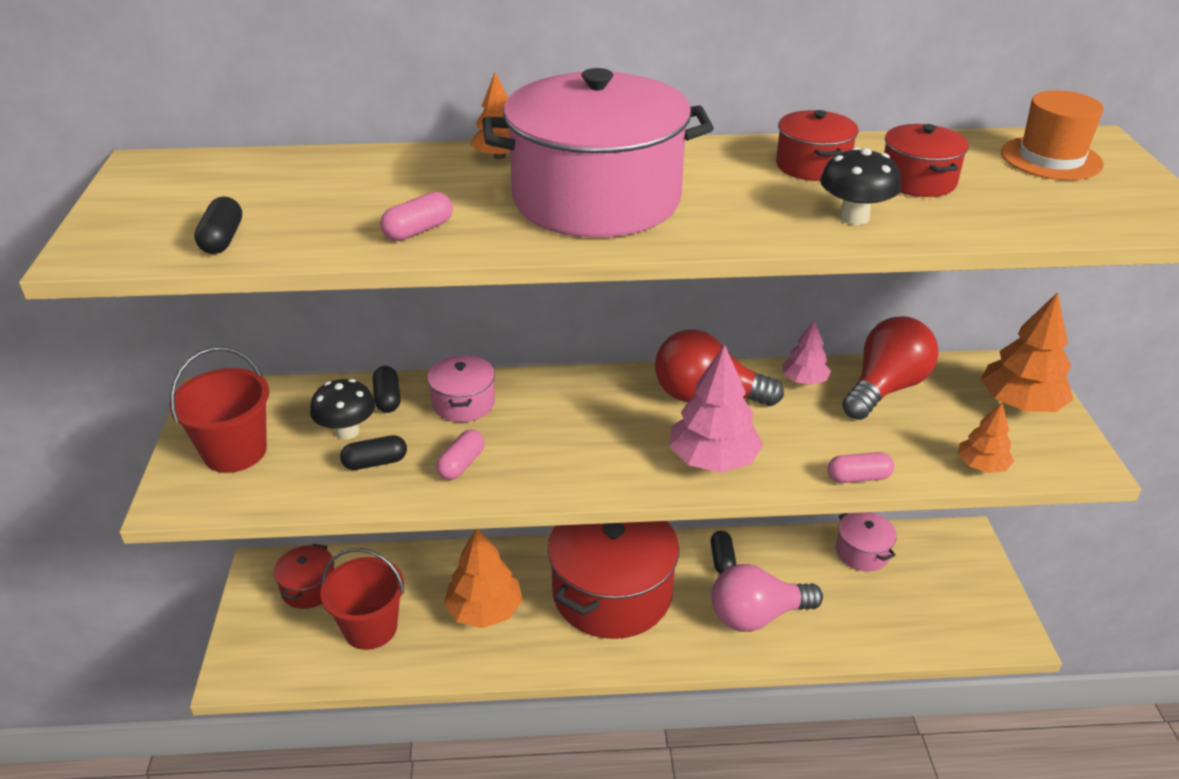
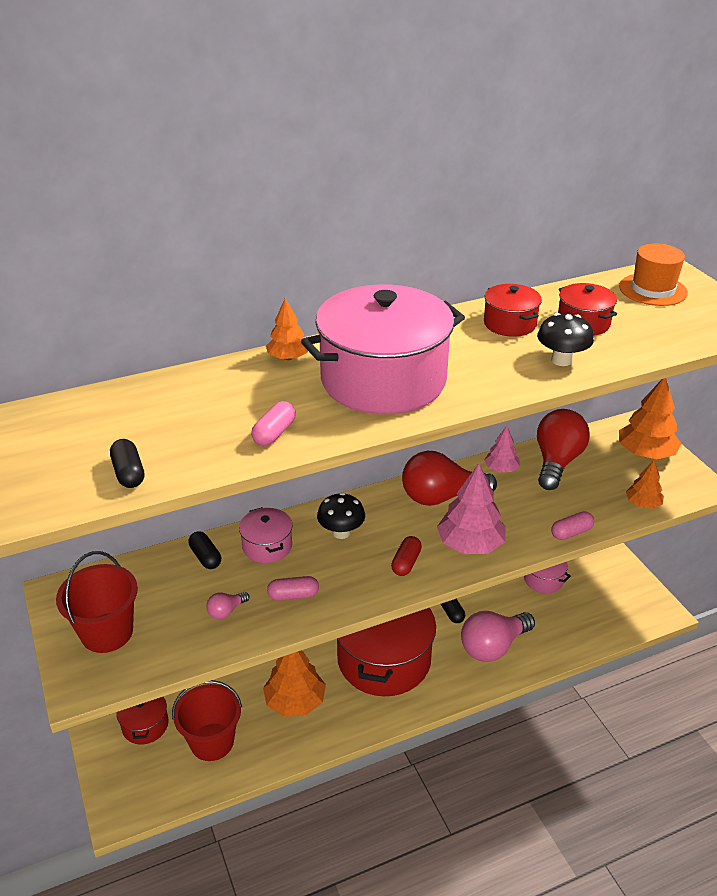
camera: 20 degrees left, 0 degrees up
black mushroom [310,379,375,440] -> black mushroom moved to [317,493,365,539]
black capsule [340,435,407,470] -> pink light bulb [206,592,249,619]
pink capsule [436,430,485,480] -> pink capsule turned 75 degrees clockwise [267,576,319,601]
none -> red capsule [391,536,422,576]

